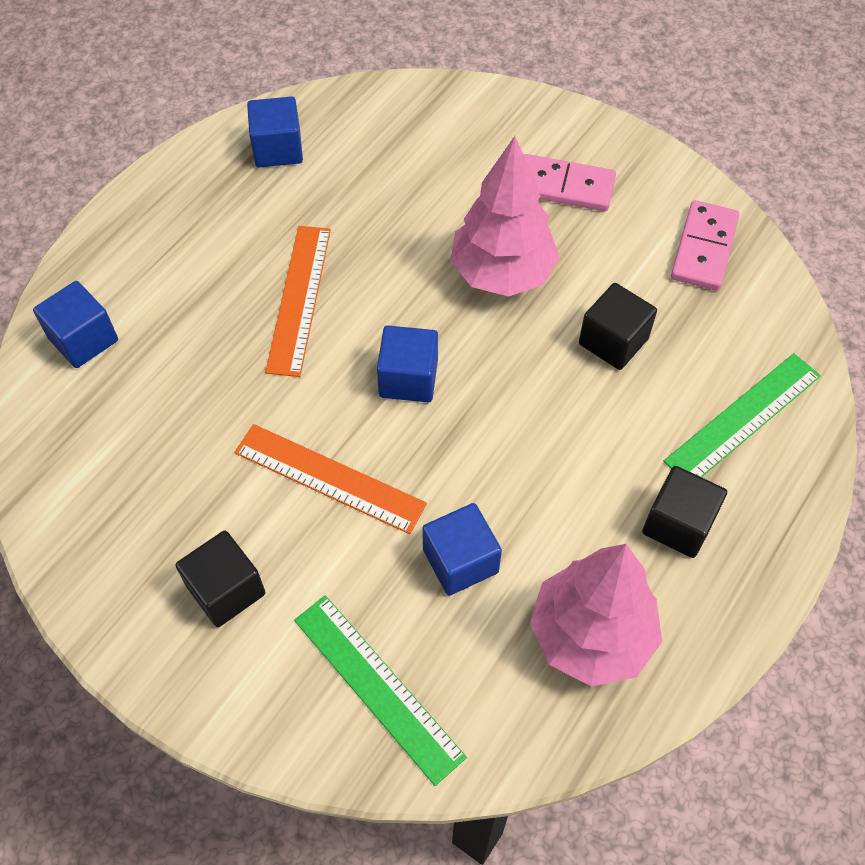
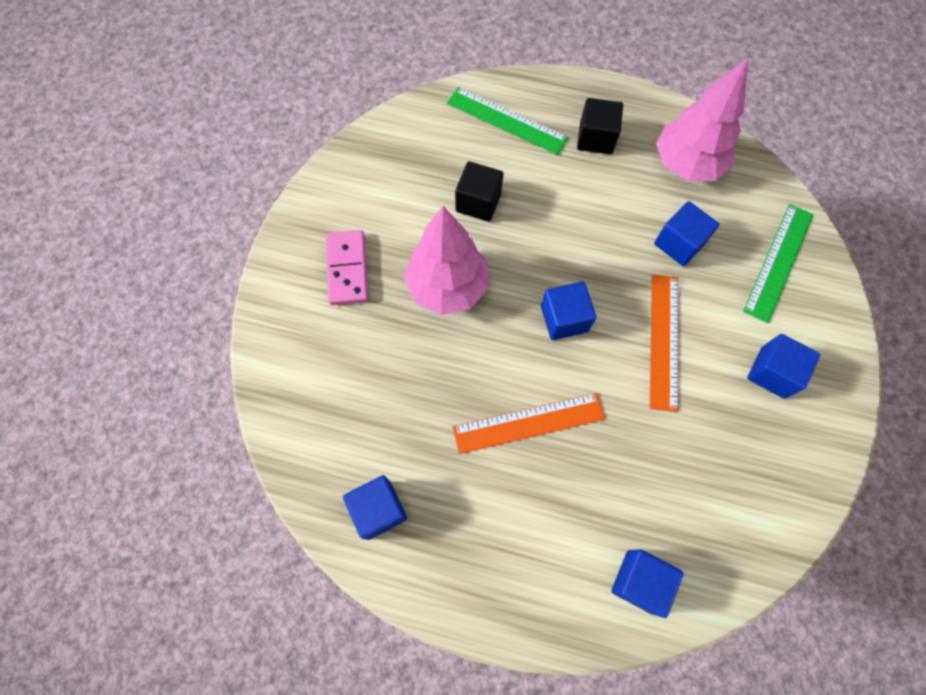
camera: 110 degrees left, 10 degrees up
black cube [176,531,265,627] -> blue cube [747,334,820,399]
pink domino [671,200,739,291] -> none

